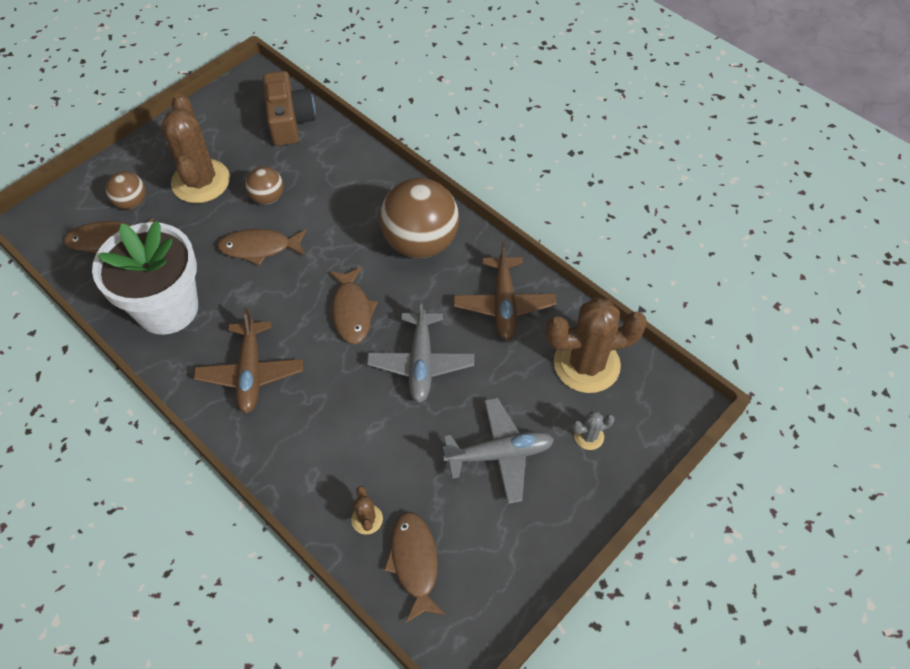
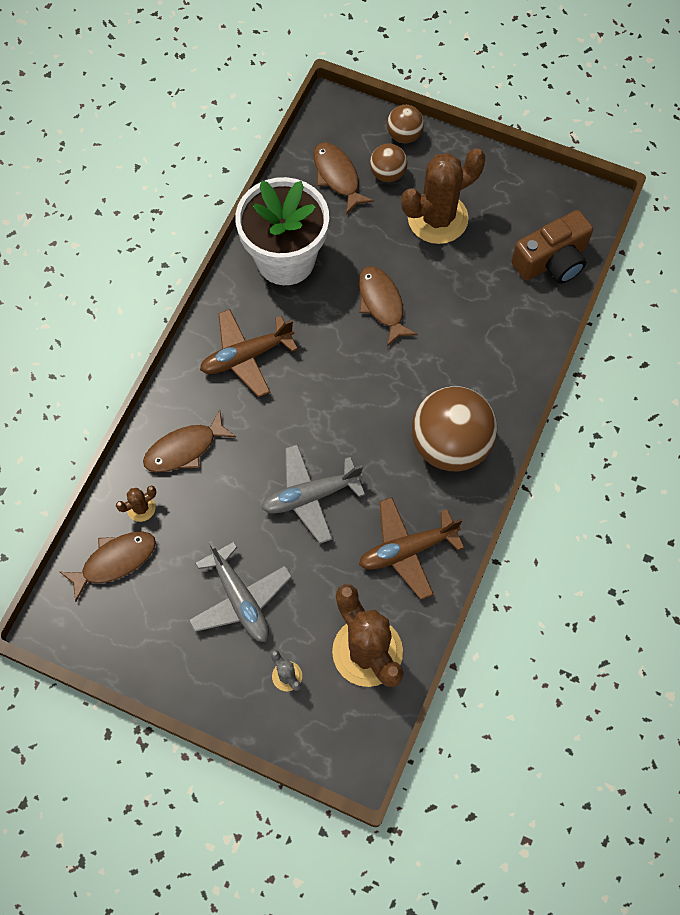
camera: 70 degrees right, 10 degrees up
brown ball [245,167,284,204] -> brown ball moved to [387,105,424,143]
brown fish [329,267,378,344] -> brown fish moved to [143,410,236,472]

